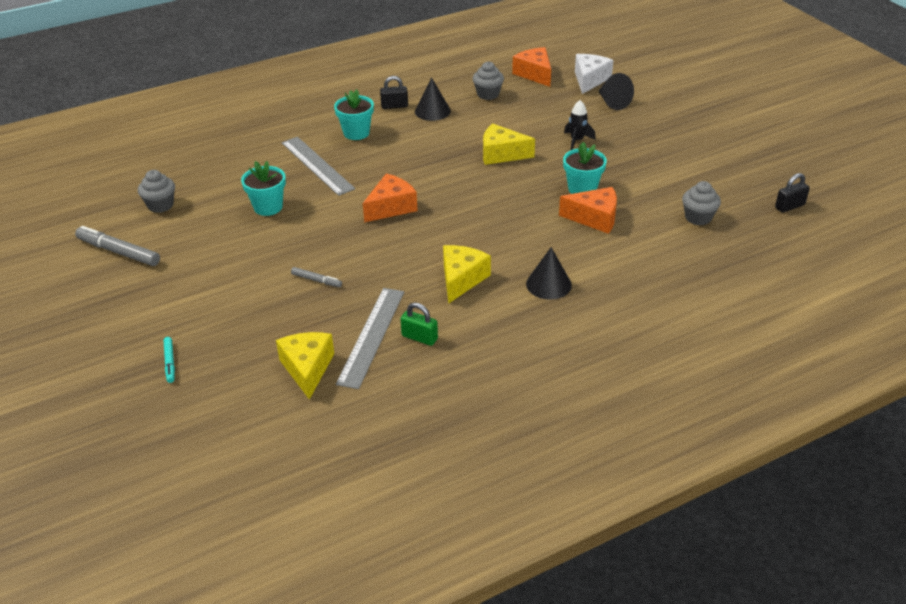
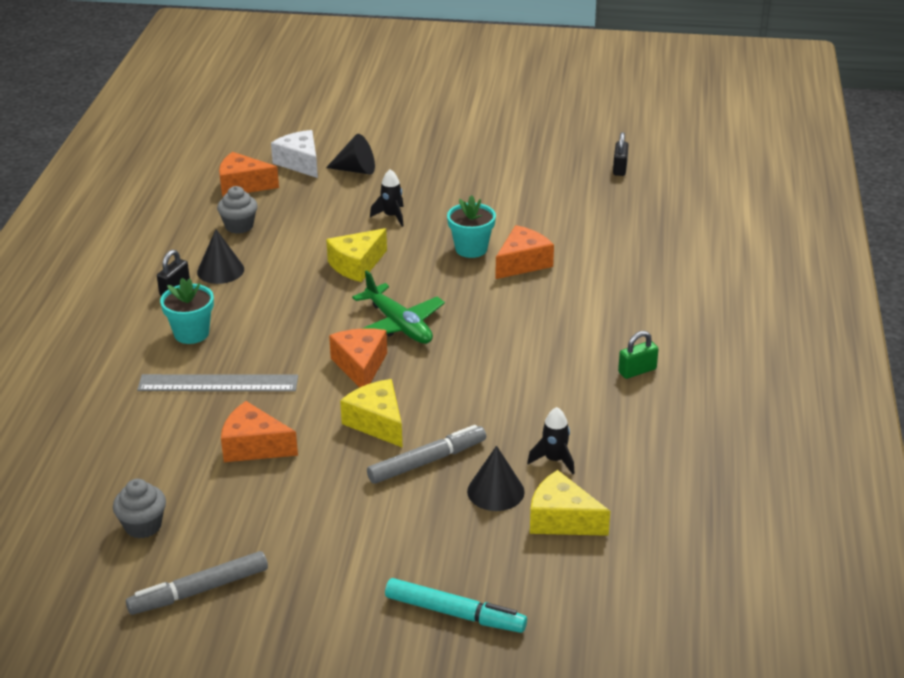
camera: 55 degrees left, 5 degrees down
turquoise marker [164,337,175,383] -> turquoise marker [385,578,527,633], size x1.88
turquoise flower pot [241,161,286,216] -> orange cheese [221,401,298,462]
grey marker [291,267,342,287] -> grey marker [367,425,486,484], size x1.88
grey ruler [336,288,404,389] -> black rocket [527,407,575,474]
green padlock [401,303,438,346] -> green padlock moved to [618,331,659,379]
yellow cheese [443,245,491,304] -> yellow cheese moved to [340,379,402,447]
black cone [526,247,572,300] -> black cone moved to [467,446,525,511]
grey cupcake [682,181,721,226] -> none
none -> green plane [352,271,445,344]

